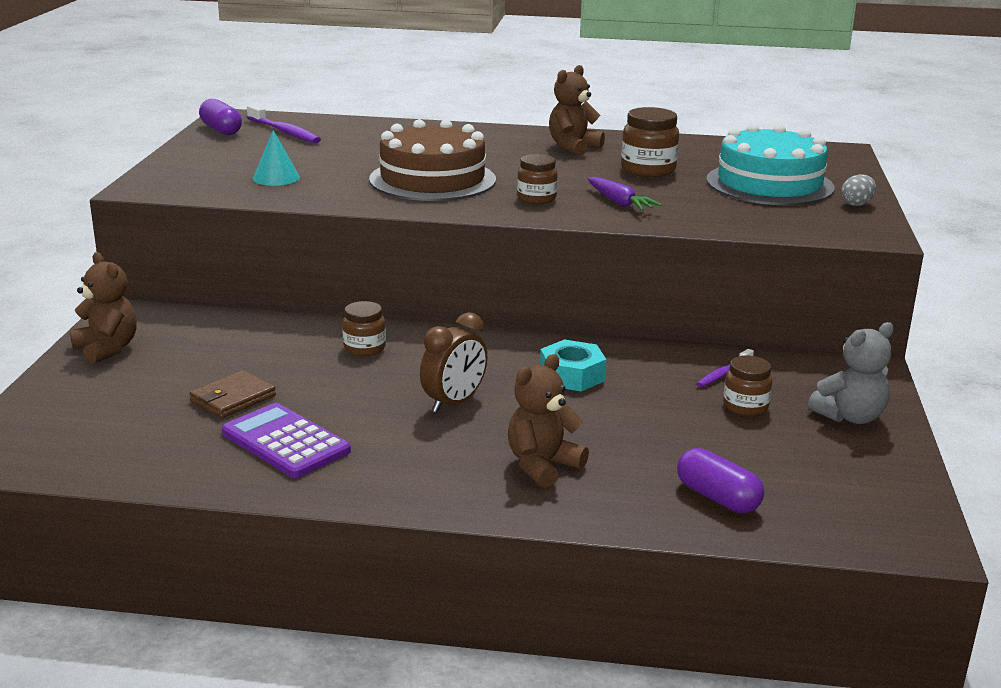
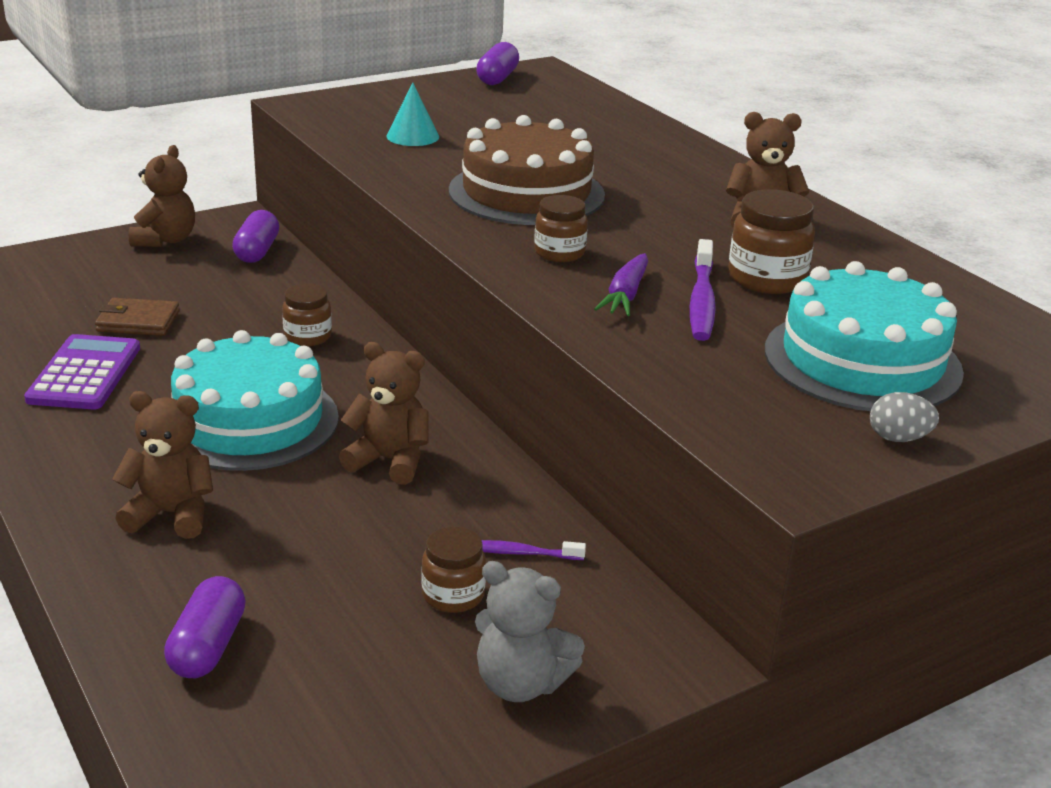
camera: 50 degrees right, 5 degrees up
purple toothbrush [247,104,321,144] -> purple toothbrush moved to [690,239,716,341]
brown clock [420,312,487,413] -> turquoise cake [171,330,339,471]
turquoise nut [540,340,606,392] -> brown teddy bear [339,342,429,485]
none -> purple capsule [232,210,279,263]

